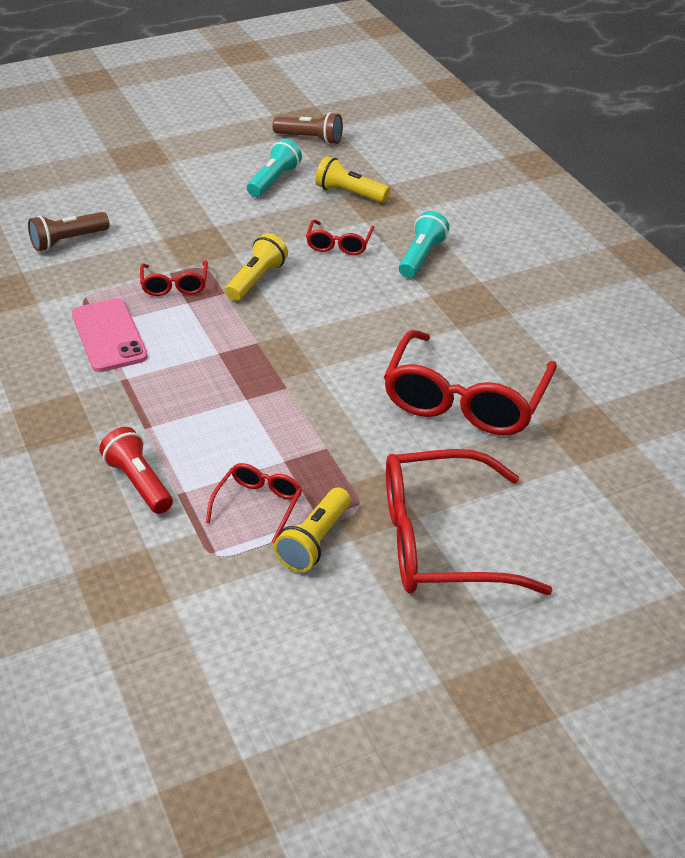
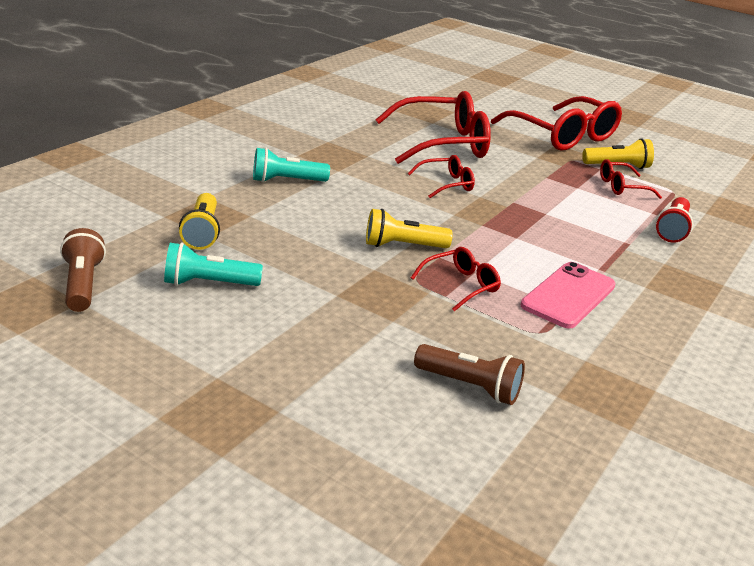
camera: 125 degrees left, 10 degrees down
red glasses [306,220,374,255] -> red glasses moved to [408,155,475,198]

